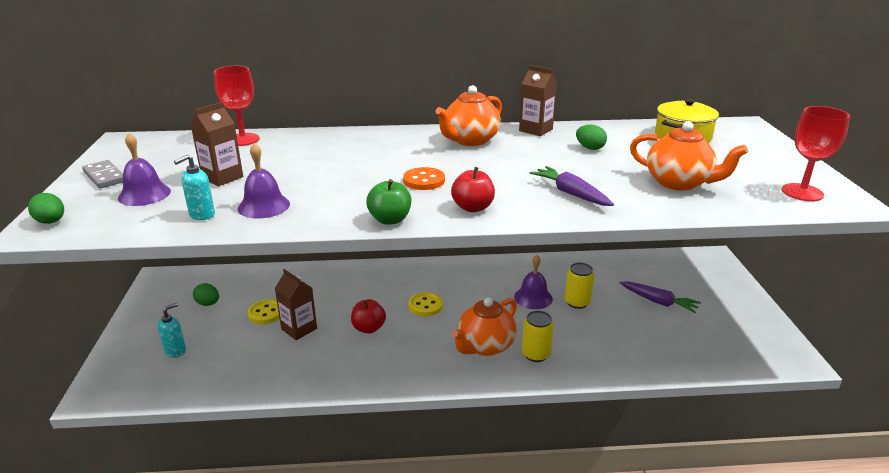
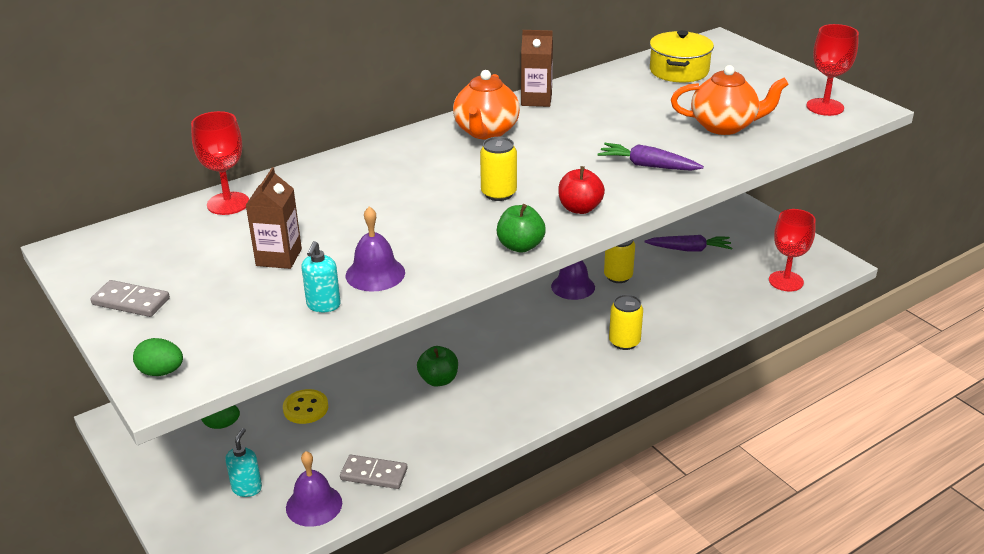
camera: 30 degrees left, 5 degrees up
purple bell [118,133,171,206] -> purple bell moved to [286,451,342,527]
brown carton [275,269,317,340] -> none
red apple [351,299,386,334] -> green apple [417,346,458,387]
orange button [403,167,445,190] -> yellow can [480,137,517,201]
yellow button [408,292,443,316] -> none
orange teapot [452,298,517,356] -> none
green egg [576,125,607,150] -> none
none -> grey domino [340,455,408,489]
none -> red goblet [769,209,816,291]

